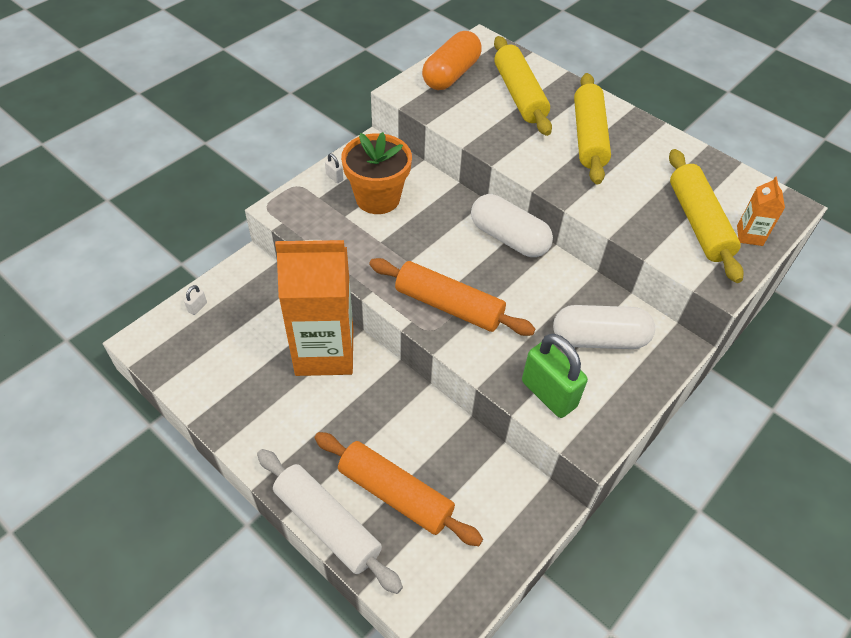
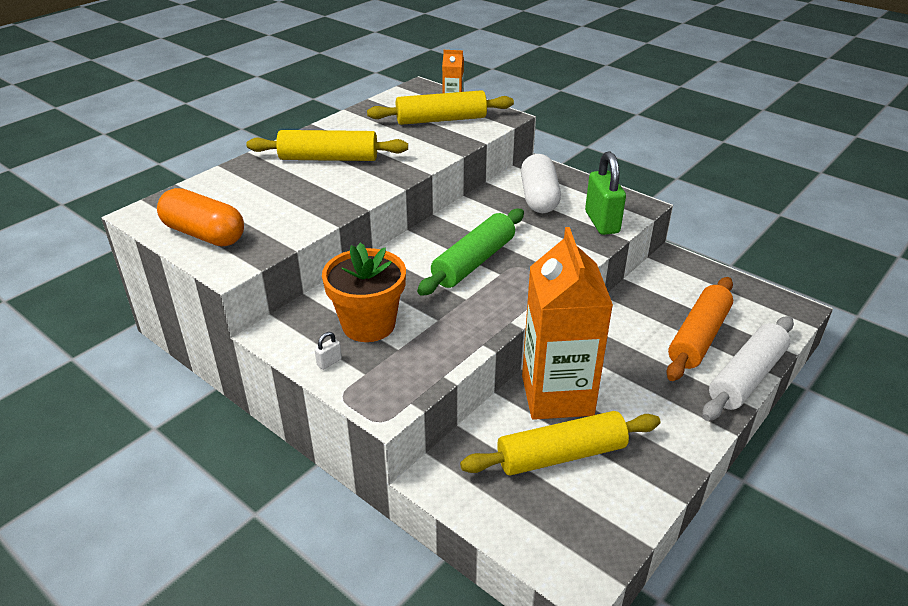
camera: 90 degrees left, 15 degrees down
white padlock [184,285,207,315] -> none
orange rolling pin [369,258,535,336] -> none
white capsule [471,194,553,257] -> none
yellow rolling pin [494,36,552,136] -> yellow rolling pin moved to [460,411,661,476]
green padlock [522,334,588,418] -> green padlock turned 60 degrees counterclockwise [585,151,626,235]
none -> green rolling pin [417,209,524,296]

